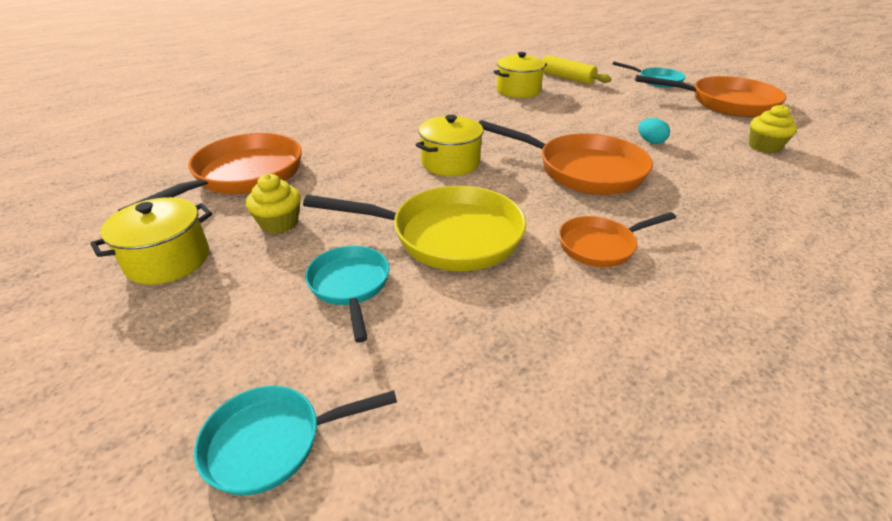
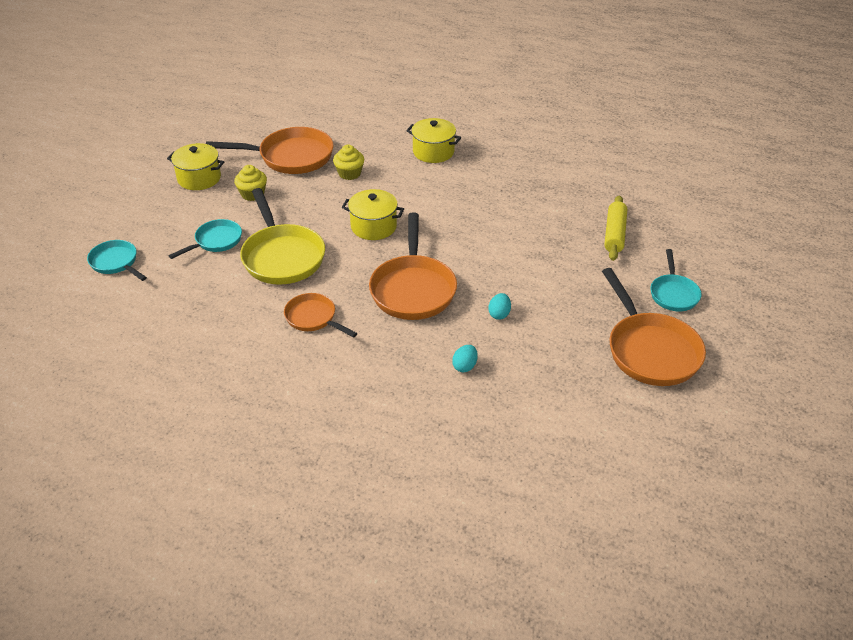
camera: 60 degrees right, 5 degrees up
yellow pot [493,52,547,98] -> yellow pot moved to [406,118,462,163]
yellow cupcake [749,104,797,153] -> yellow cupcake moved to [333,145,364,180]
none -> turquoise egg [452,345,478,372]

